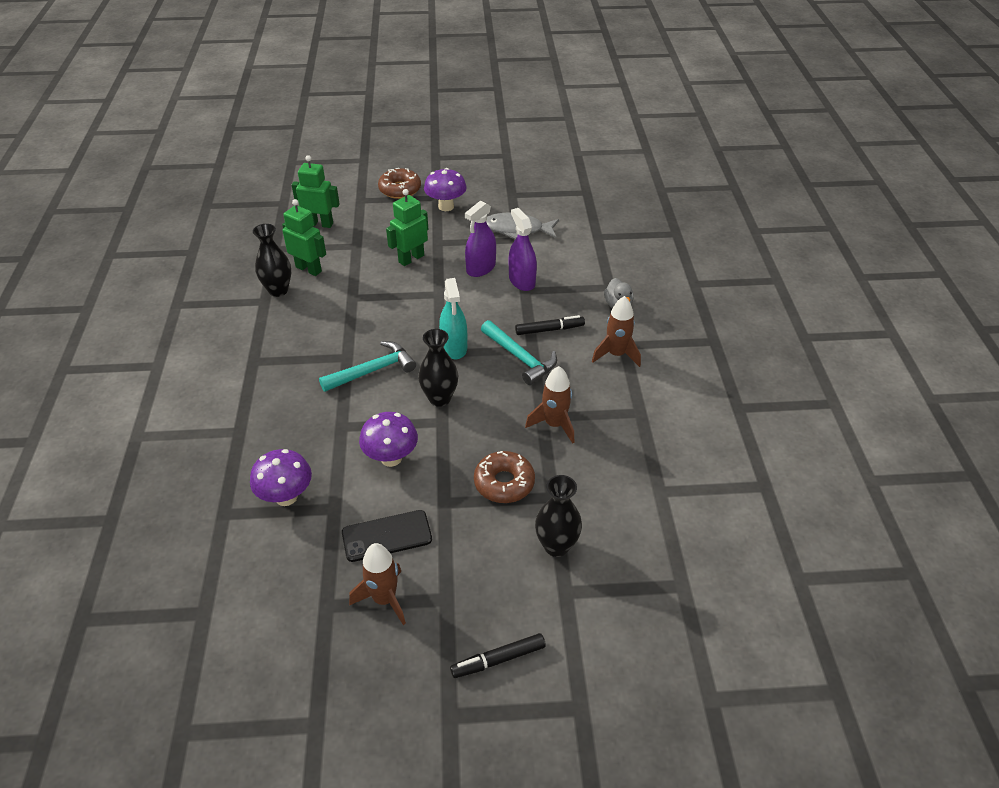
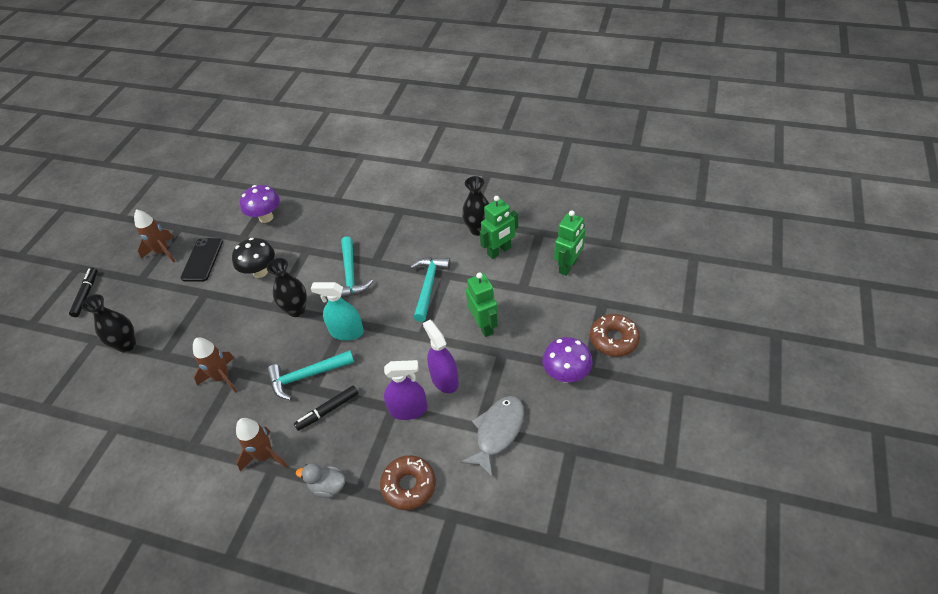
camera: 115 degrees right, 5 degrees up
purple mushroom [359,412,418,467] -> black mushroom [232,238,275,278]
brown donut [474,451,535,503] -> brown donut moved to [380,455,436,510]
black marker [515,315,585,335] -> black marker turned 45 degrees clockwise [294,385,358,431]
none -> turquoise hammer [410,257,451,322]

